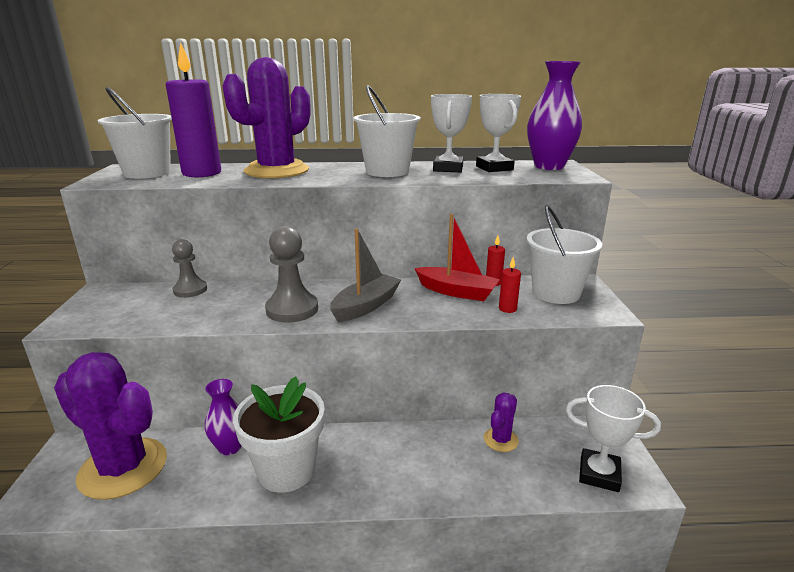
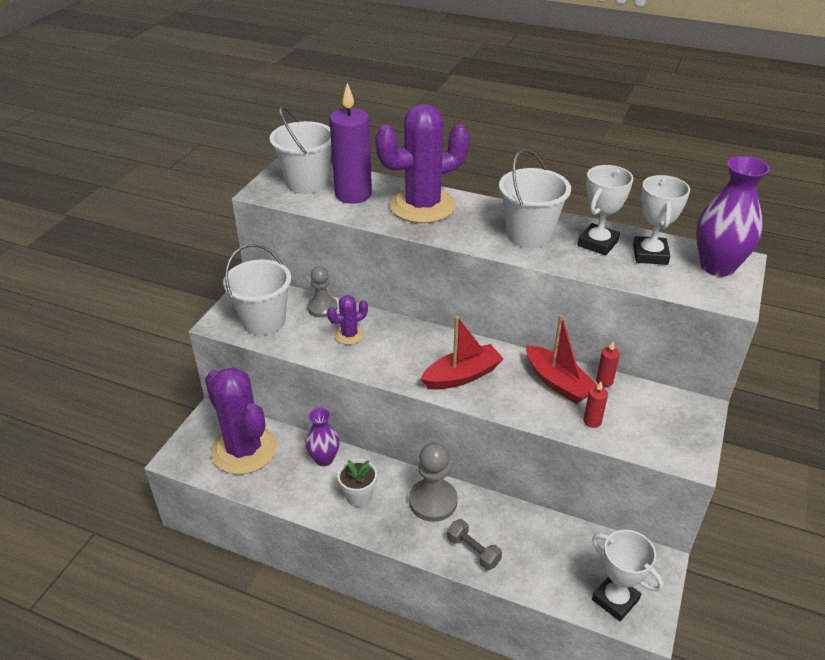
camera: 25 degrees right, 15 degrees up
white flower pot [233,376,325,493] -> white flower pot [337,459,377,507], size x0.55
grey pawn [265,226,318,323] -> grey pawn moved to [409,442,458,522]
grey boat [330,229,401,322] -> red boat [421,316,504,390]
purple cactus [484,393,519,452] -> purple cactus moved to [327,295,368,345]
white bucket [527,206,602,304] -> white bucket moved to [223,244,291,335]
none -> grey dumbbell [447,519,502,570]

